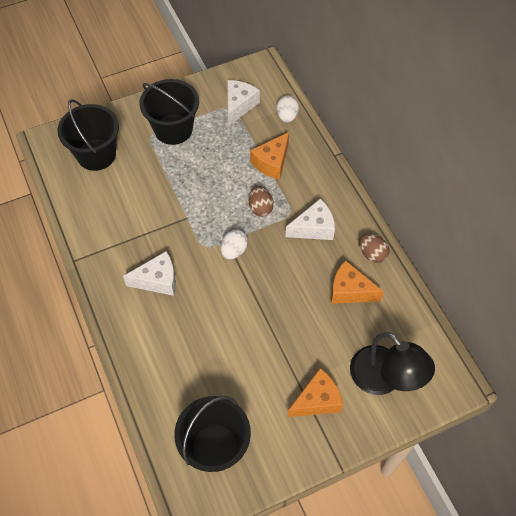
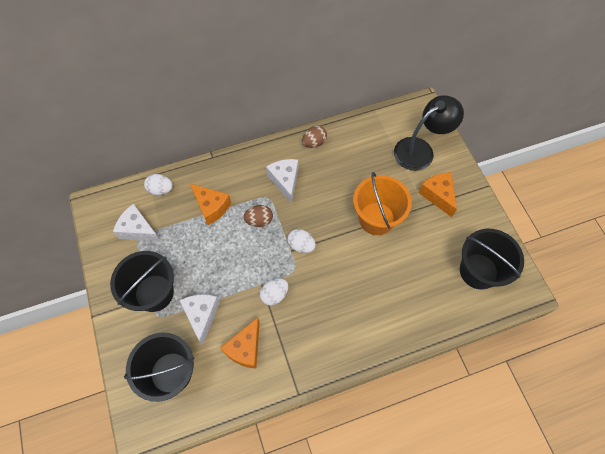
camera: 85 degrees left, 5 degrees up
white cheese [123,251,176,296] -> white cheese moved to [179,294,220,345]
orange cheese [331,260,384,304] -> orange cheese moved to [220,317,260,369]
none -> white egg [260,278,288,306]
none -> orange bucket [353,172,412,235]

